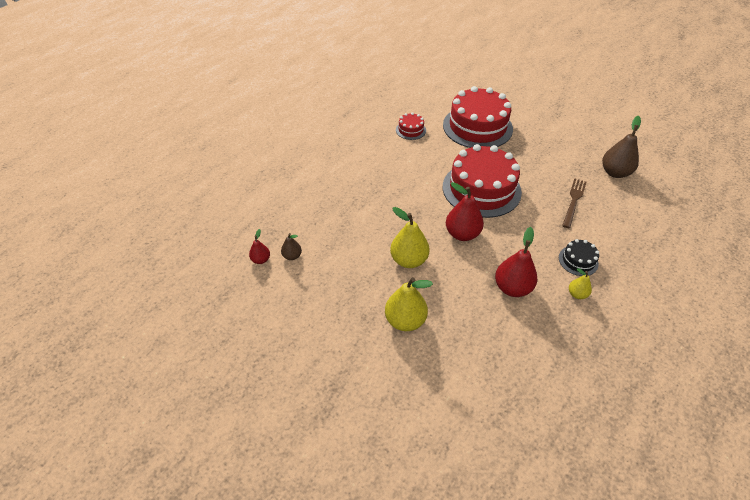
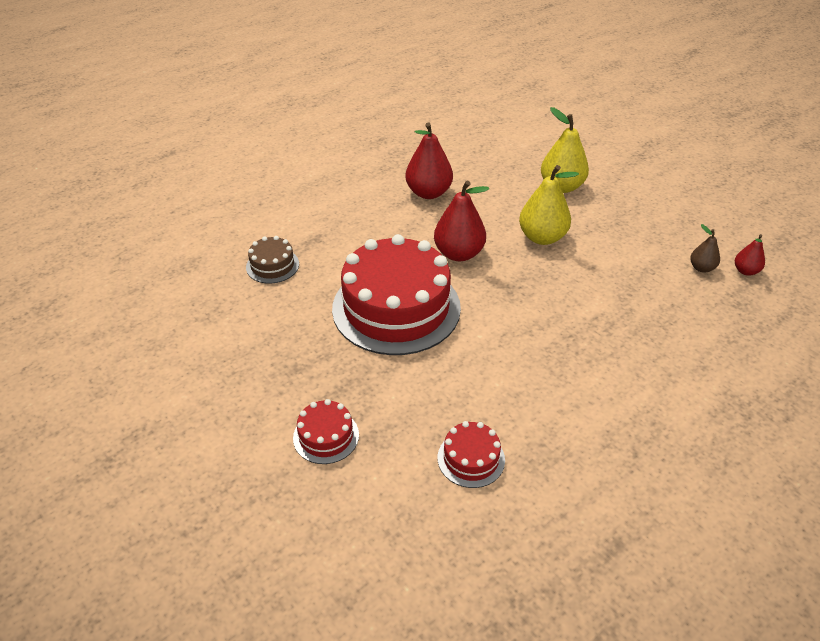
camera: 165 degrees left, 5 degrees down
red cake [443,86,513,148] -> red cake [293,399,359,464], size x0.44
black cake [559,239,599,276] -> none
brown fork [562,179,586,228] -> brown cake [246,236,299,284]
yellow pear [569,268,592,299] -> none
brown pear [602,116,641,178] -> none

